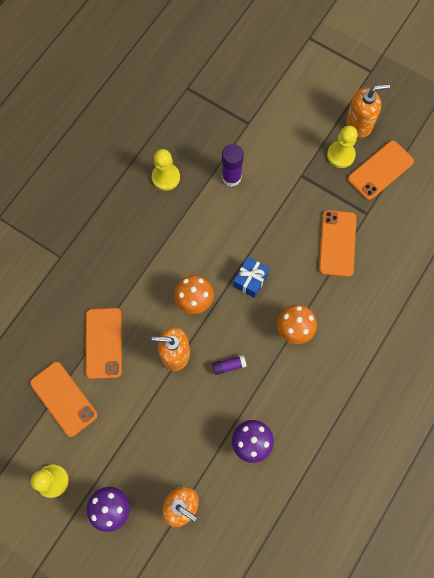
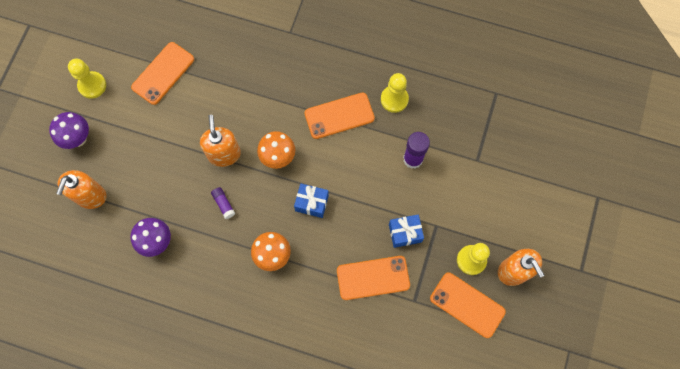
camera: 75 degrees right, 0 degrees up
orange phone [85,308,122,379] -> orange phone moved to [304,93,375,139]
none -> blue gift [389,214,424,248]

